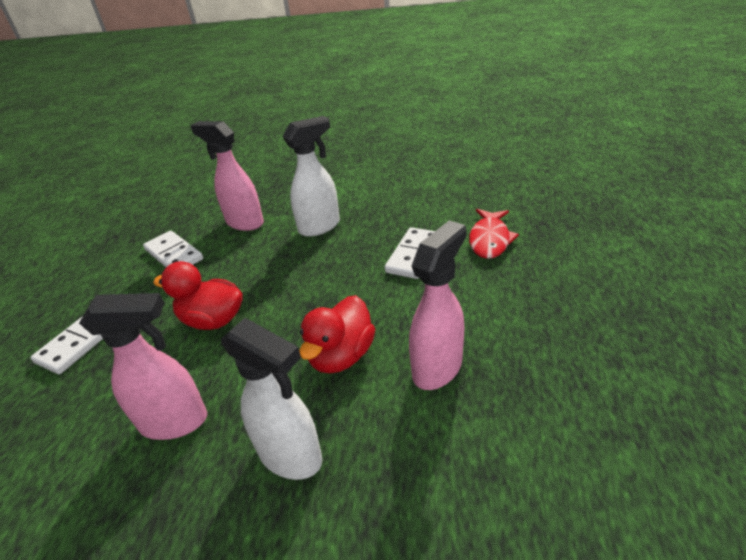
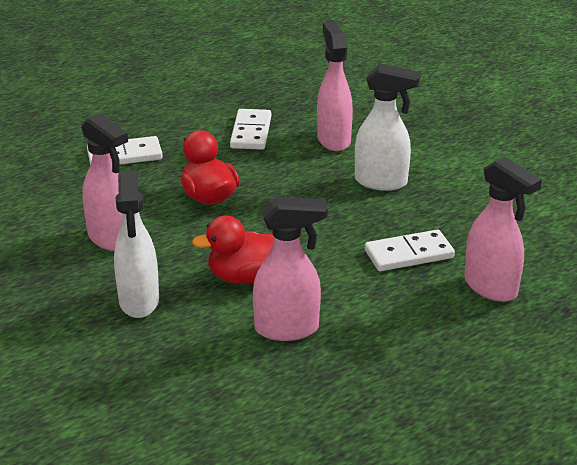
camera: 45 degrees right, 5 degrees down
red fish [469,209,519,259] -> pink spray bottle [464,157,542,302]

